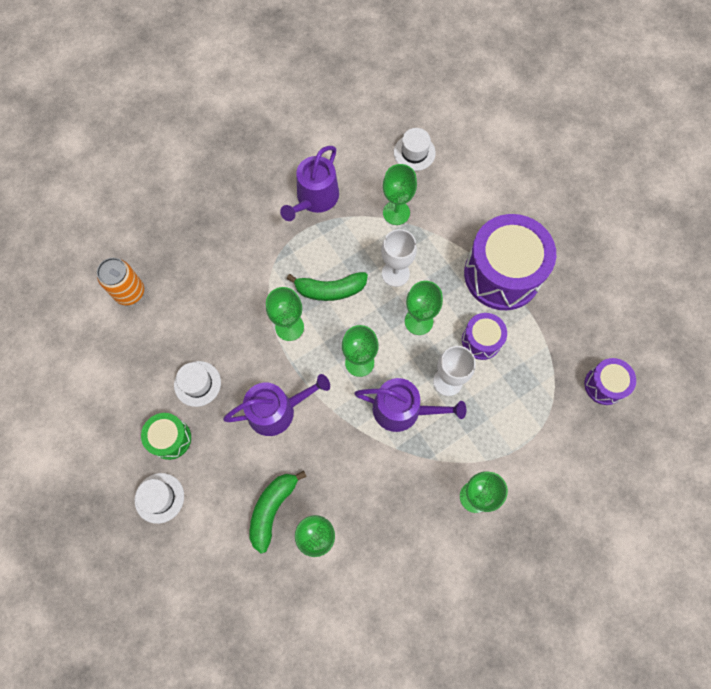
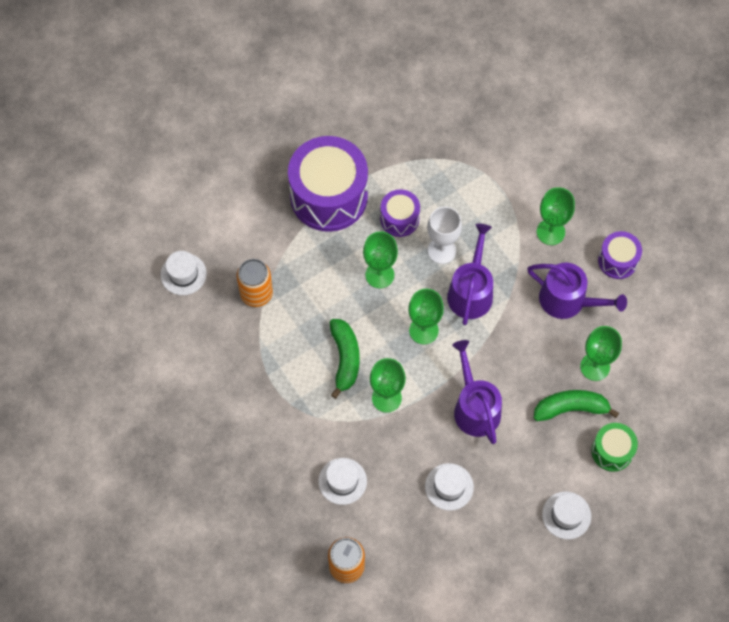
camera: 90 degrees left, 5 degrees down
green drum [141,413,191,460] -> green drum moved to [591,423,638,472]
green banana [250,470,307,553] -> green banana turned 150 degrees clockwise [534,390,619,421]
purple watering can [280,146,339,221] -> purple watering can moved to [527,263,627,319]
white goblet [381,229,417,287] -> none
green goblet [383,164,417,225] -> orange can [237,259,273,307]
purple drum [584,358,636,405] -> purple drum moved to [598,231,642,279]
none -> white hat [318,458,367,505]

